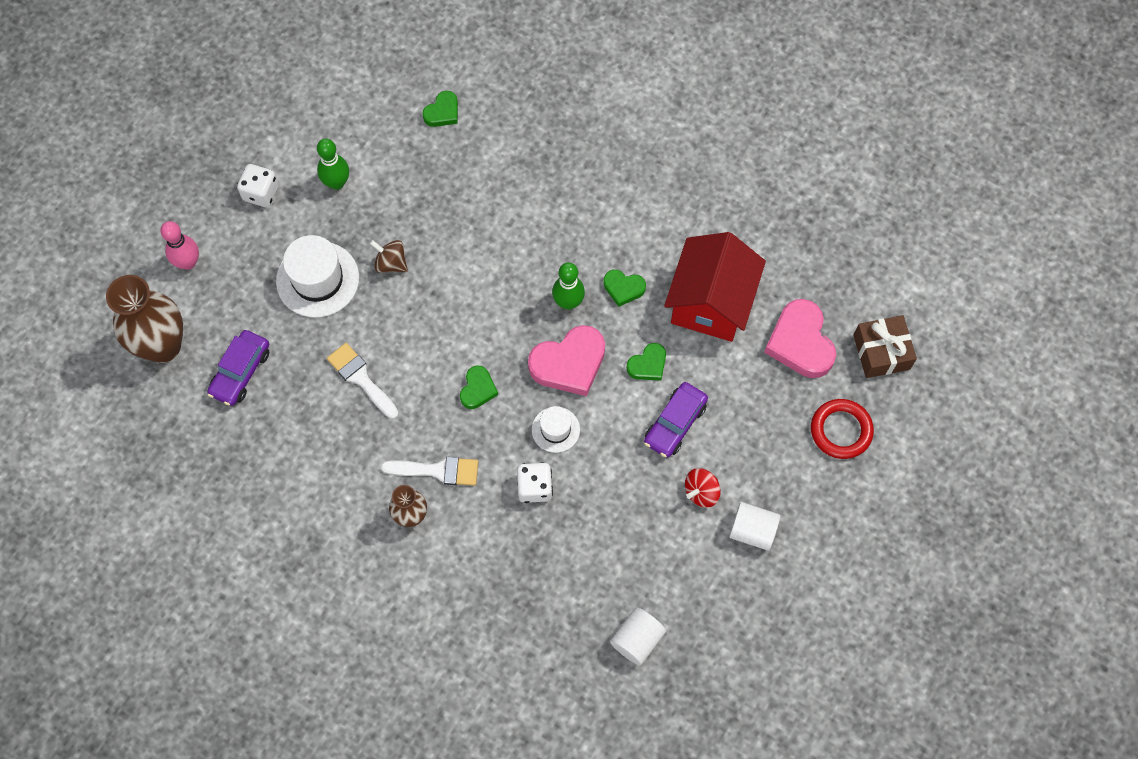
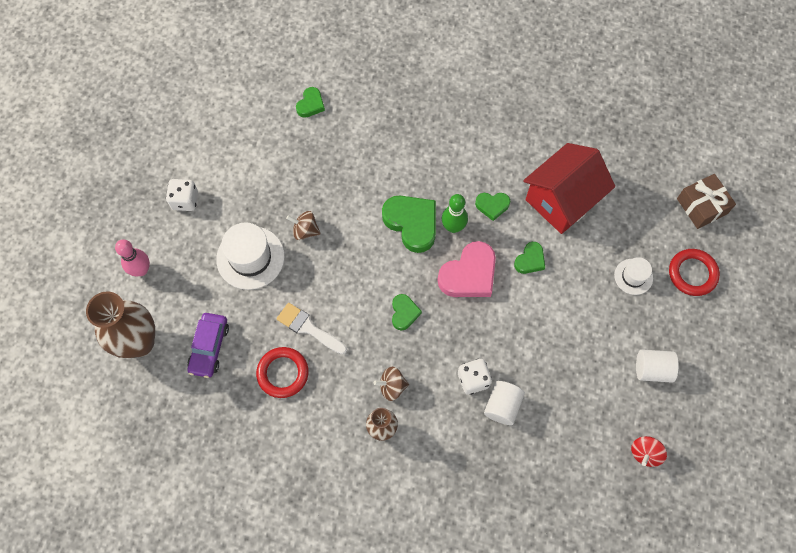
camera: 15 degrees left, 0 degrees up
green bowling pin [317,138,349,190] -> none
white brush [381,457,478,486] -> brown spinning top [374,367,409,401]
white hat [532,406,580,453] -> white hat moved to [614,257,653,295]
white cylinder [610,608,666,665] -> white cylinder moved to [484,381,525,425]
purple car [644,382,708,458] -> none
red house [664,232,766,342] -> red house turned 45 degrees clockwise [523,143,615,234]
red spinning top [685,468,721,508] -> red spinning top moved to [631,436,667,467]
pink heart [764,299,836,378] -> none
none -> red ring [256,347,309,398]
none -> green heart [382,196,436,253]

